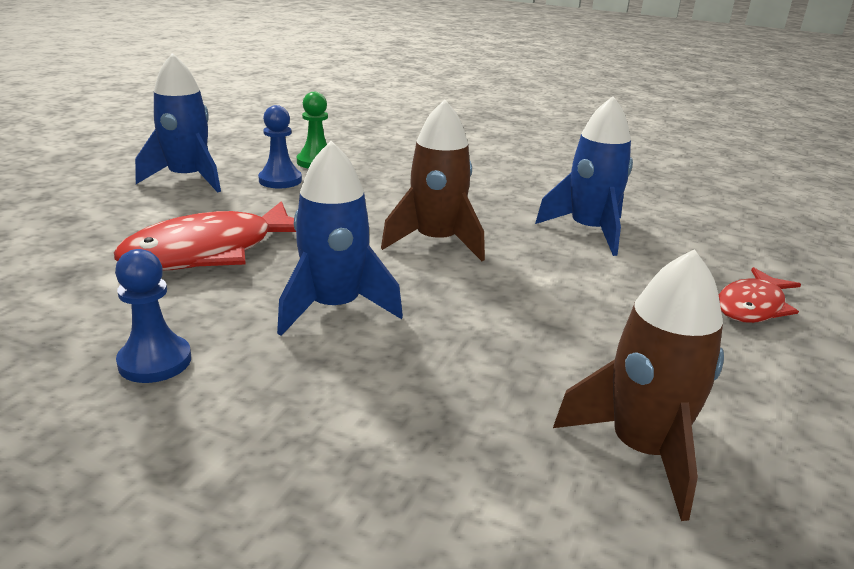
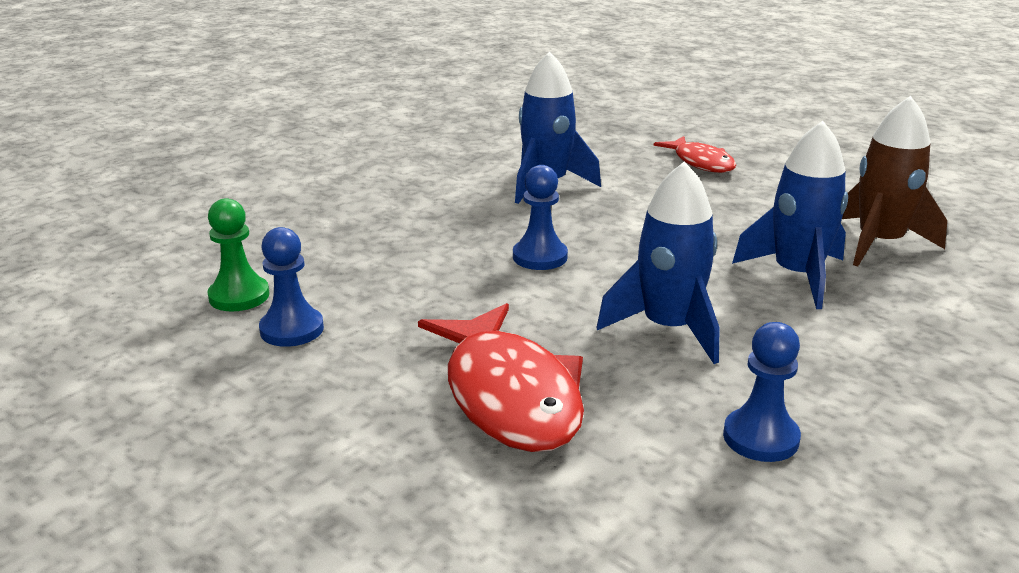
camera: 70 degrees left, 0 degrees up
blue rocket [135,53,221,193] -> blue rocket moved to [732,121,848,309]
brown rocket [381,100,485,261] -> blue pawn [513,165,568,270]

